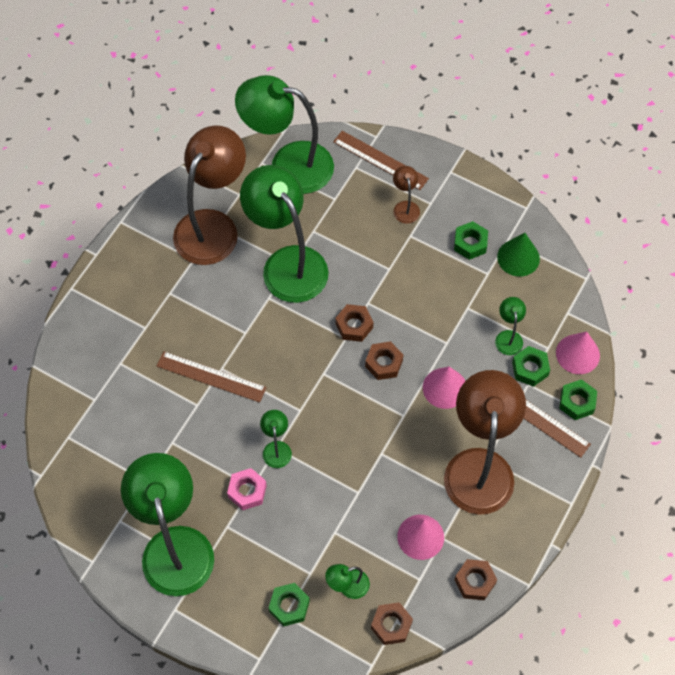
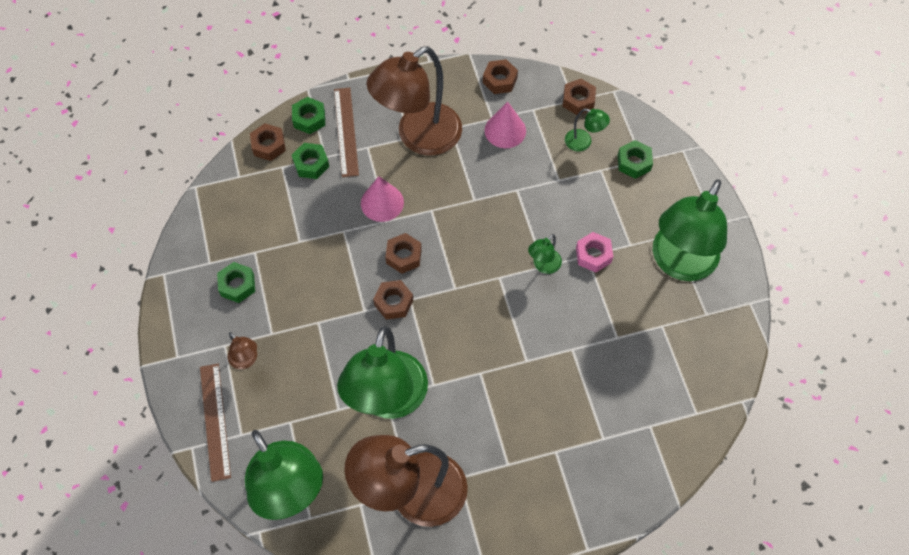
camera: 135 degrees left, 0 degrees up
brown ruler [157,351,267,403] -> none
brown lamp [393,166,420,224] -> brown lamp turned 75 degrees counterclockwise [228,332,257,369]
green lamp [495,297,526,355] -> none
green cone [497,233,540,277] -> none
pink cone [556,332,600,374] -> brown nut [250,123,286,161]

